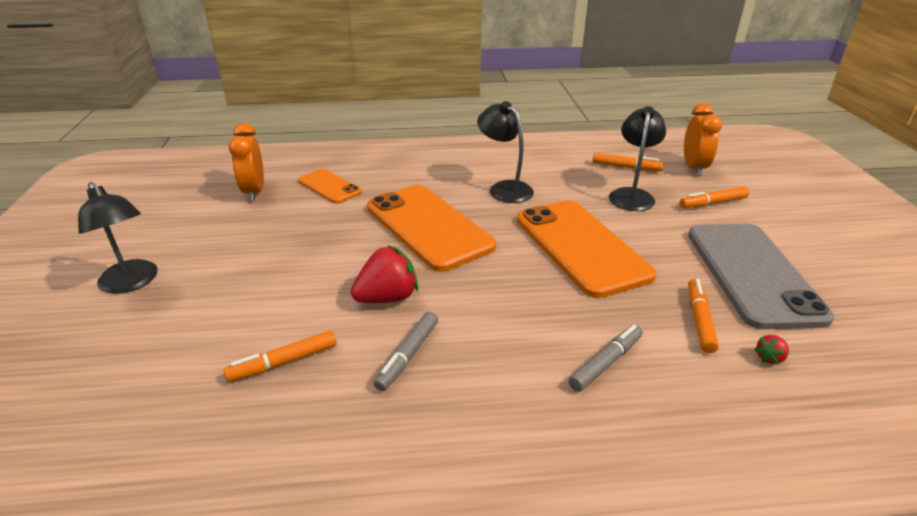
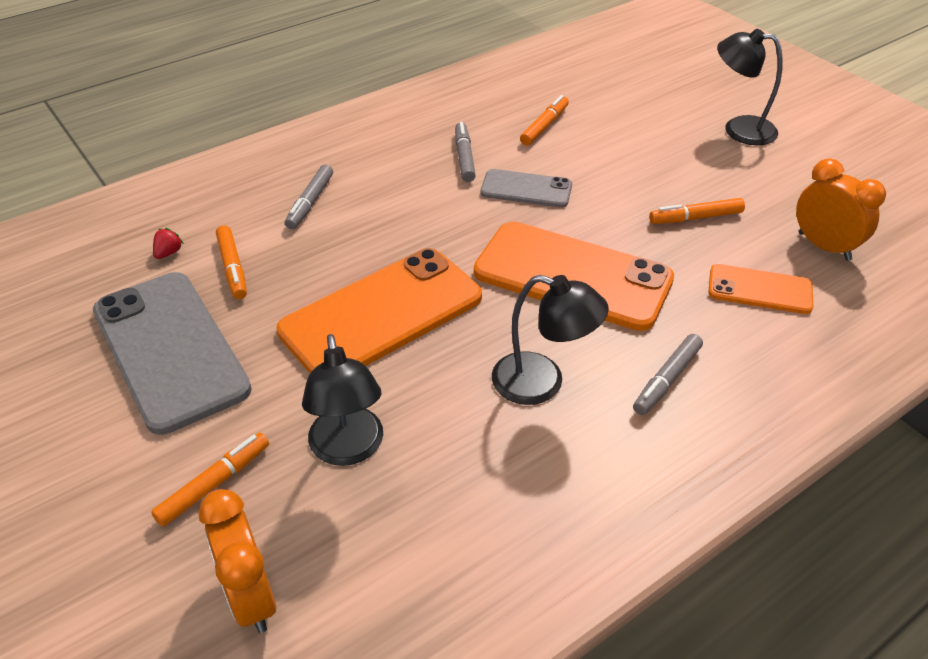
camera: 150 degrees right, 10 degrees up
red strawberry [351,245,418,303] -> grey phone [481,169,572,208]
orange phone [517,200,656,298] -> orange phone turned 75 degrees counterclockwise [276,248,482,373]
orange marker [592,153,664,171] -> orange marker moved to [649,198,745,224]
none -> grey marker [633,334,703,415]

